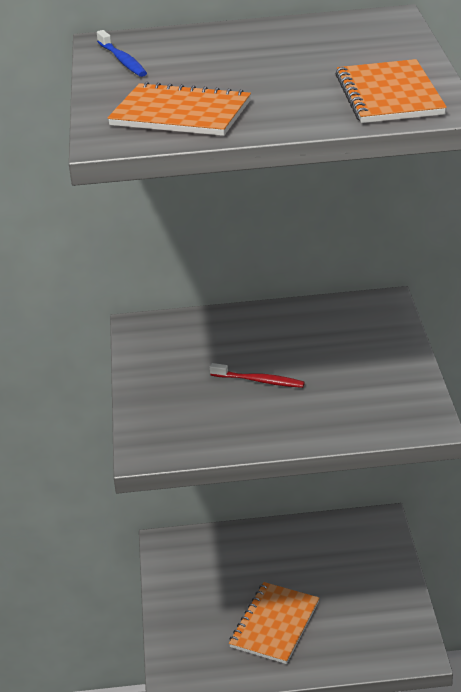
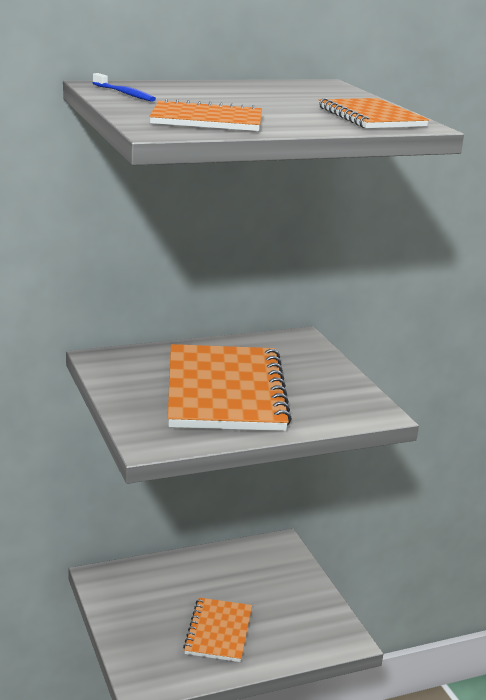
camera: 20 degrees left, 10 degrees down
red toothbrush [210,363,305,388] -> orange notebook [168,344,292,431]

